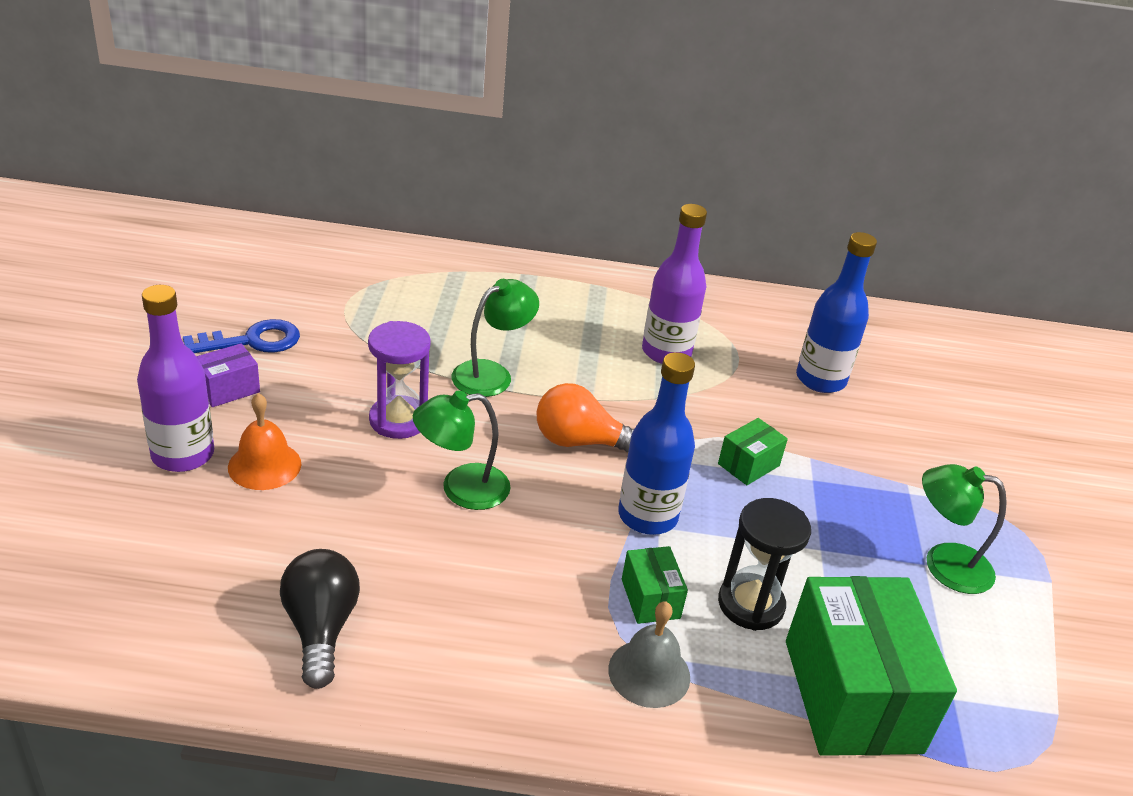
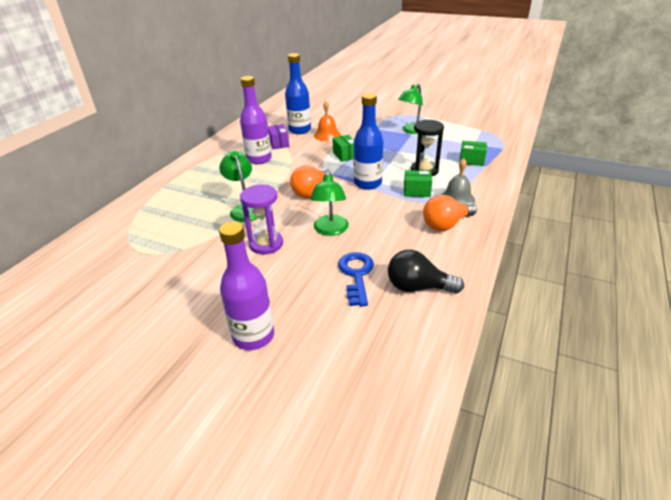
camera: 65 degrees left, 0 degrees up
blue key [183,319,300,353] -> blue key moved to [338,252,374,306]
purple box [196,343,260,407] -> purple box moved to [268,124,289,149]
orange bell [228,393,301,490] -> orange bell moved to [314,101,341,141]
green box [786,576,957,756] -> green box [460,141,487,166], size x0.46
none -> orange light bulb [423,194,477,231]

